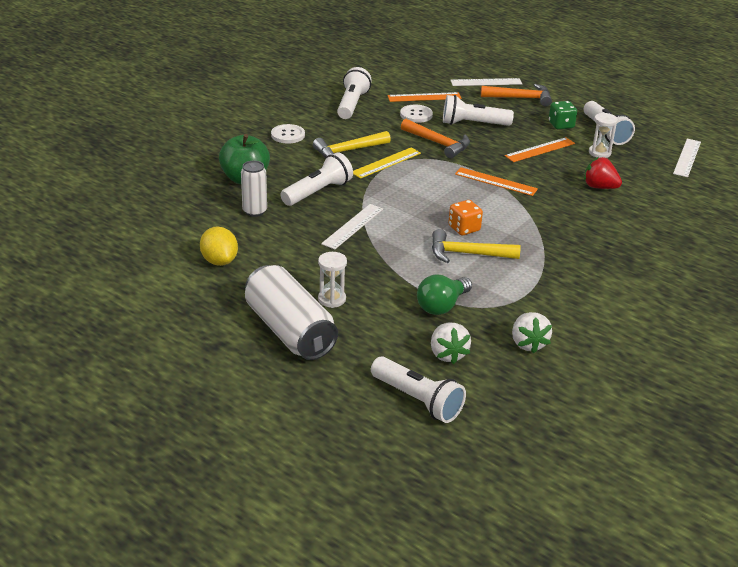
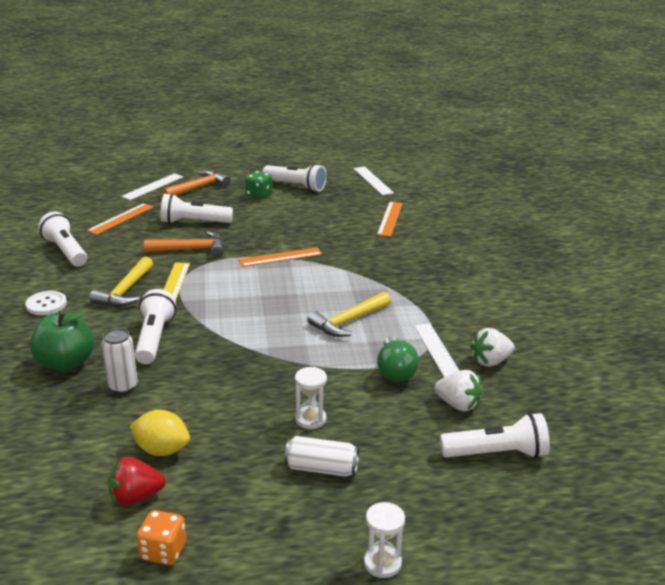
camera: 45 degrees left, 5 degrees down
white can [245,265,338,360] -> white can [284,436,359,477], size x0.56
white ruler [321,204,383,249] -> white ruler moved to [414,323,459,377]
white button [400,105,433,123] -> none
white flashlight [443,95,514,126] -> white flashlight turned 45 degrees clockwise [161,193,233,224]
orange dice [448,200,483,235] -> orange dice moved to [137,510,186,565]
orange ruler [505,137,575,162] -> orange ruler moved to [377,202,403,237]
white strawberry [512,312,552,353] -> white strawberry turned 120 degrees clockwise [470,328,515,367]
red strawberry [584,157,622,189] -> red strawberry moved to [108,457,166,506]
white hourglass [589,113,618,158] -> white hourglass moved to [364,502,405,578]

